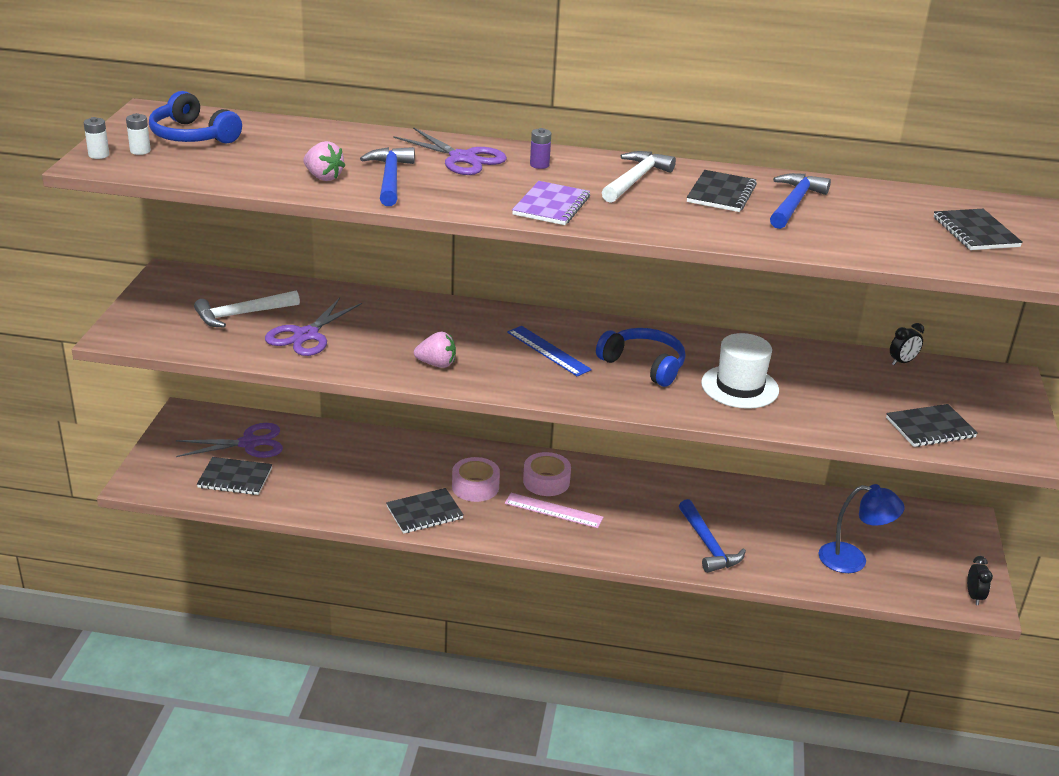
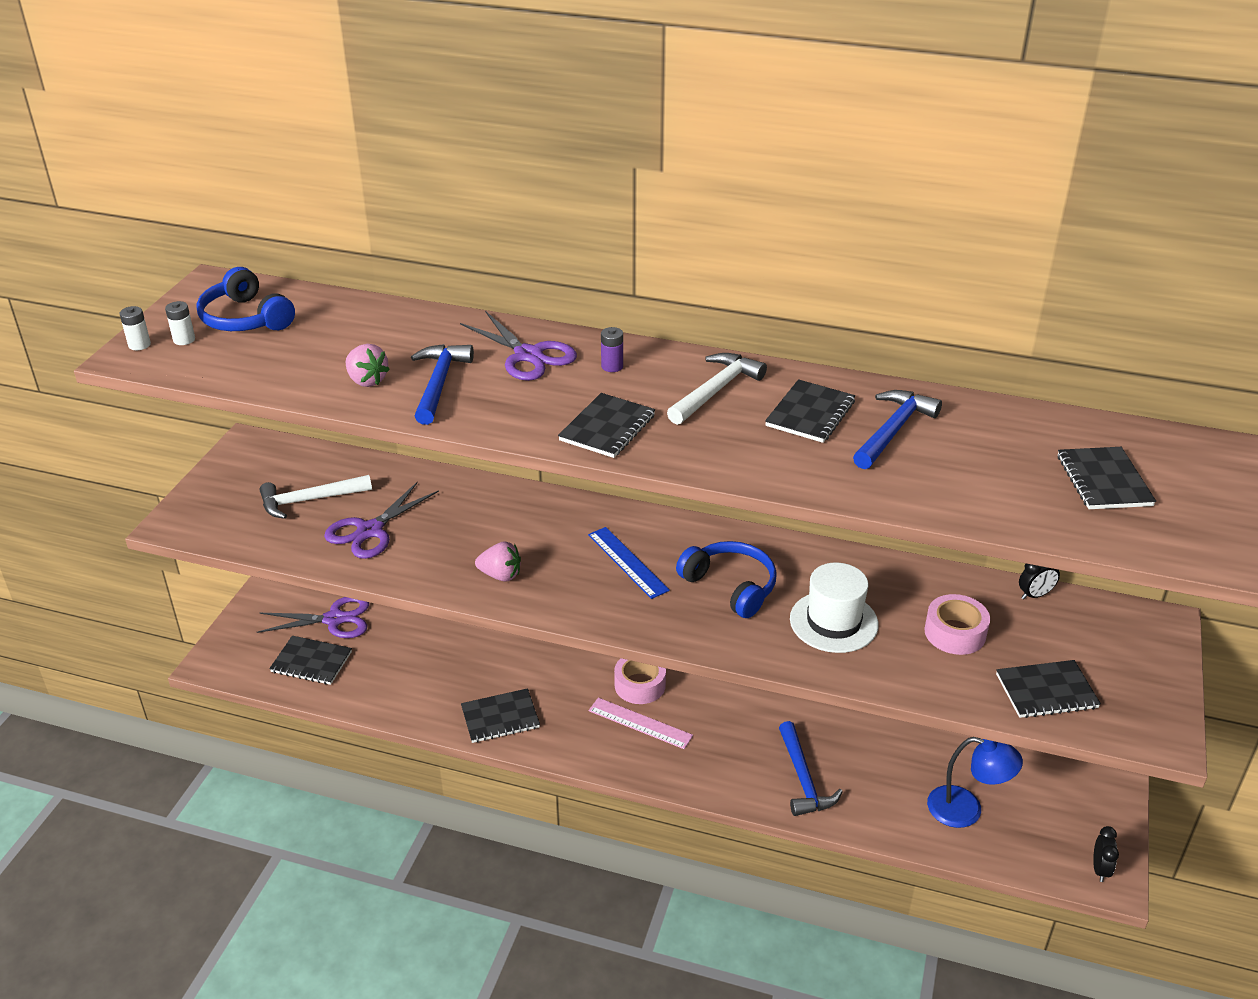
camera: 10 degrees right, 5 degrees up
pink tape [452,457,500,502] -> pink tape moved to [925,594,990,655]
purple notebook [512,181,590,225] -> black notebook [558,393,655,458]

